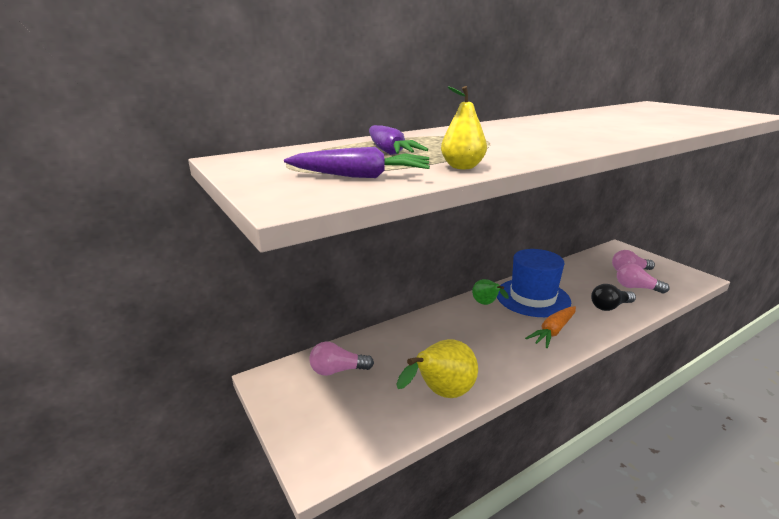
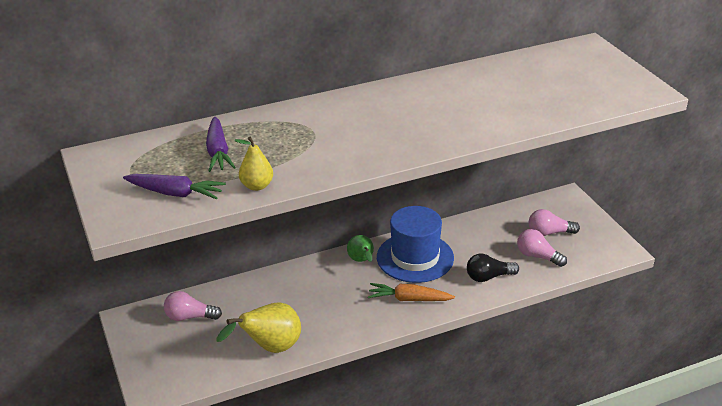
camera: 10 degrees right, 10 degrees up
orange carrot [525,306,576,348] -> orange carrot turned 45 degrees clockwise [368,283,455,301]

